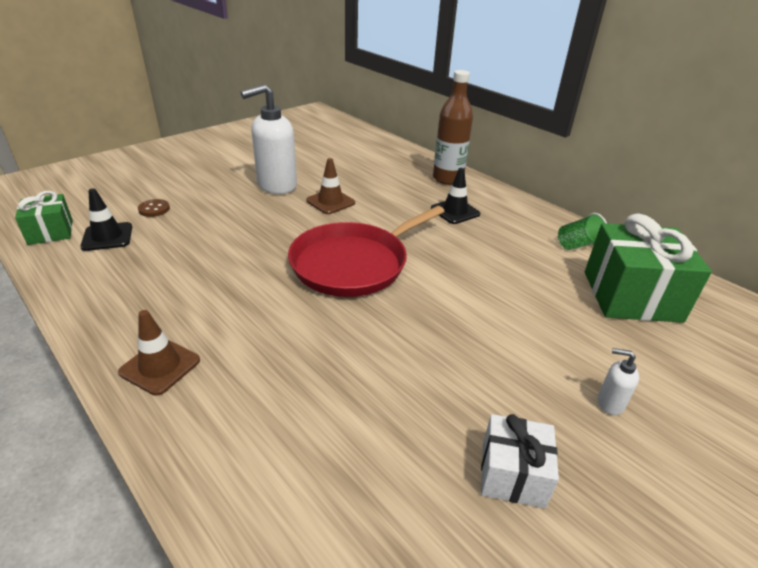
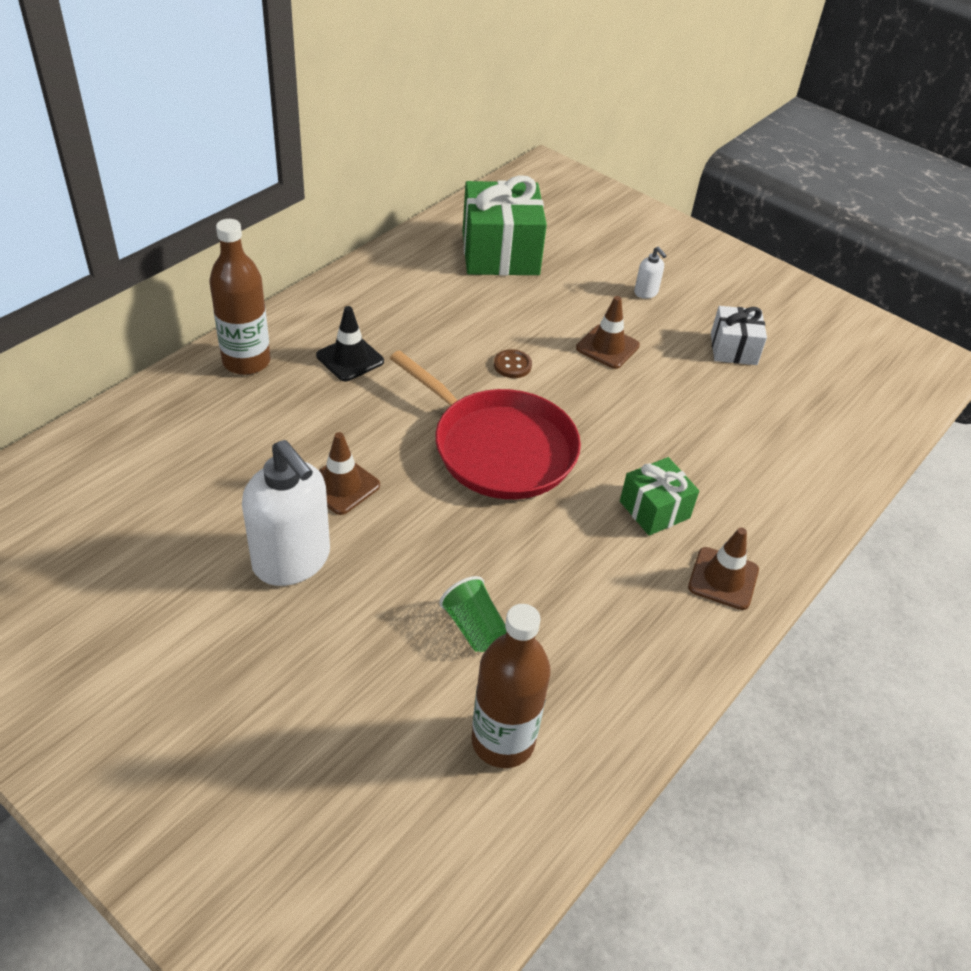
camera: 100 degrees left, 10 degrees up
green gift [15,191,73,245] -> green gift moved to [620,457,699,536]
black traffic cone [80,188,132,251] -> brown bottle [471,604,551,768]
brown button [138,199,170,217] -> brown button moved to [494,349,532,378]
green cup [558,213,607,250] -> green cup moved to [439,576,506,652]
white soap dispenser [597,348,639,415] -> white soap dispenser turned 45 degrees counterclockwise [634,246,667,299]
none -> brown traffic cone [576,296,640,369]

